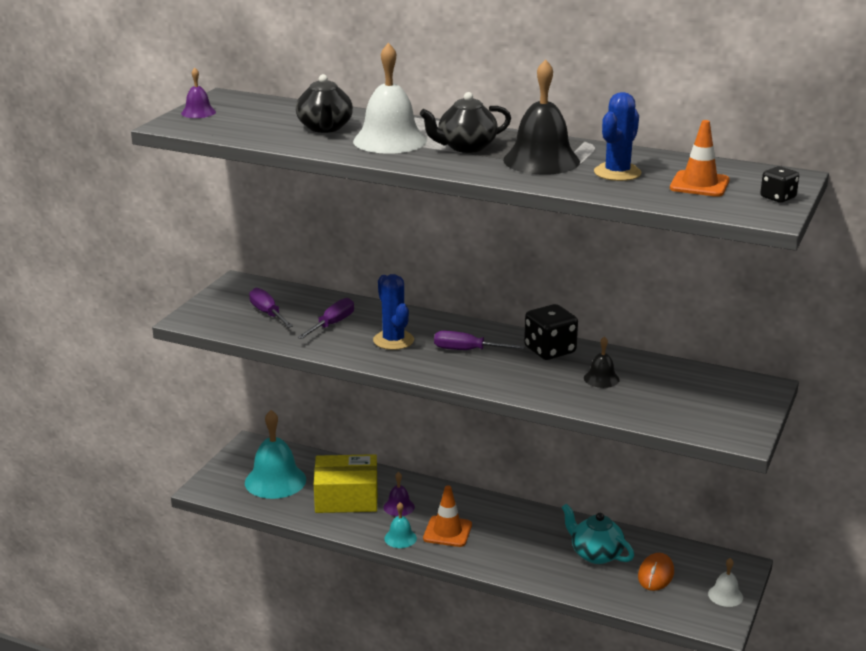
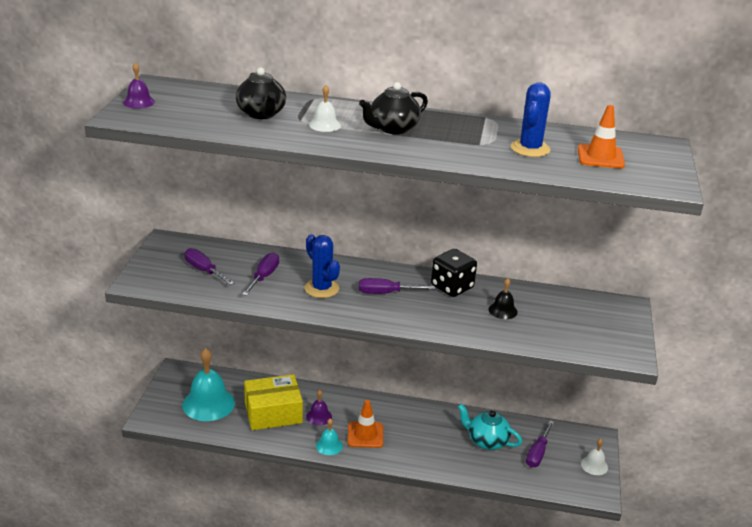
camera: 15 degrees left, 5 degrees up
white bell [353,43,427,154] -> white bell [309,85,341,132], size x0.49
black bell [503,59,580,175] -> none
orange mouse [638,553,674,591] -> purple screwdriver [526,421,554,467]
black dice [760,166,799,203] -> none

